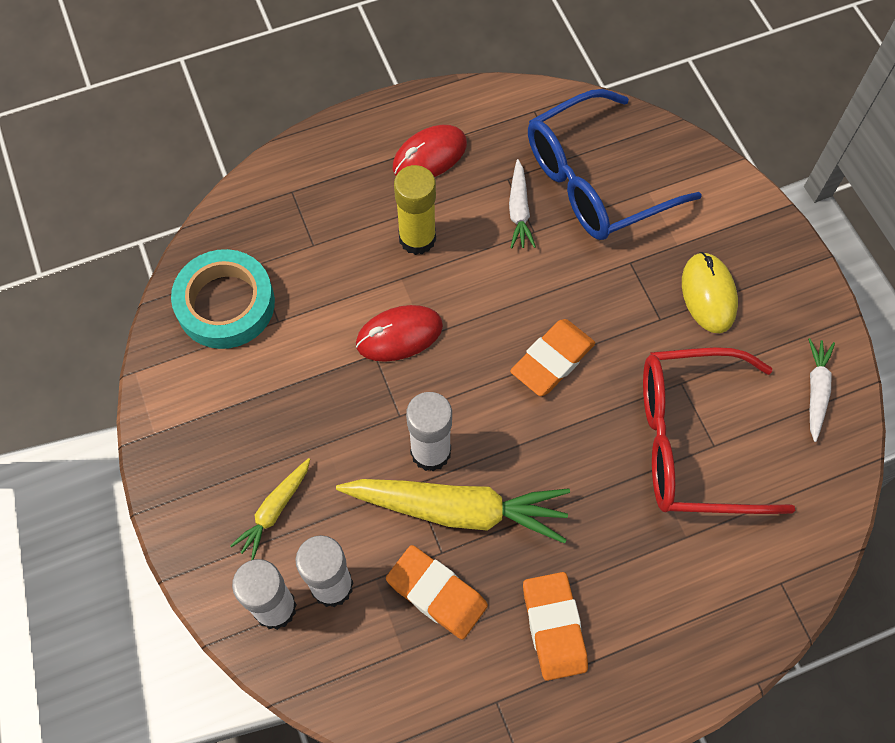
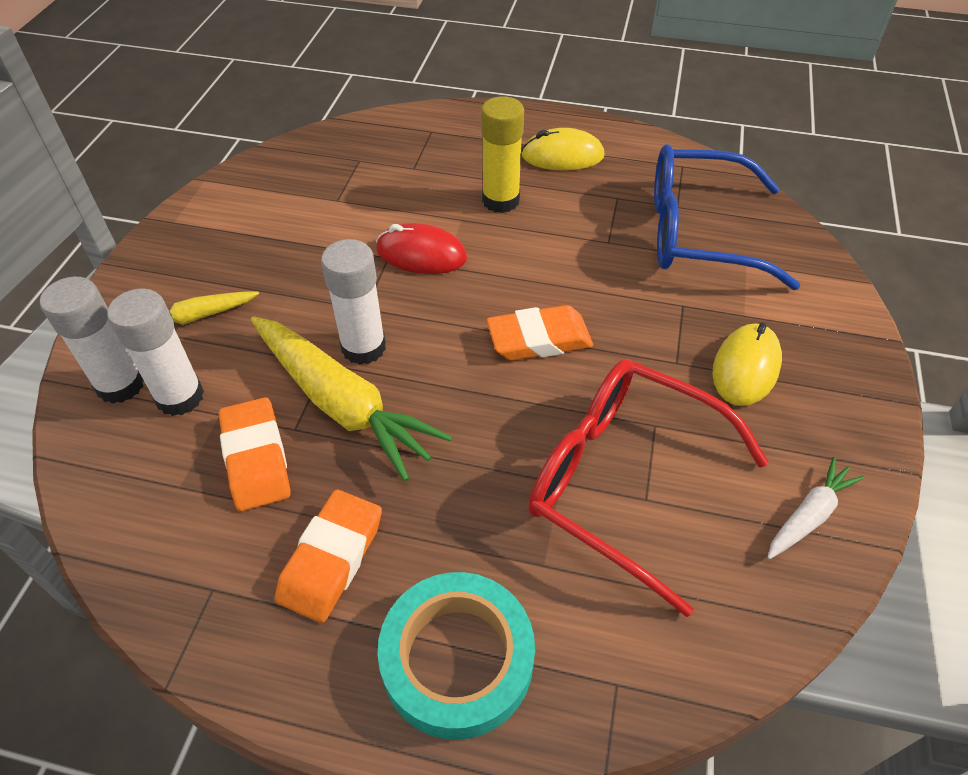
camera: 35 degrees right, 15 degrees down
turquoise tape [171,249,275,349] -> turquoise tape moved to [377,572,535,740]
red mouse [393,125,467,177] -> yellow mouse [521,128,604,171]
white carrot [509,159,536,249] -> none

